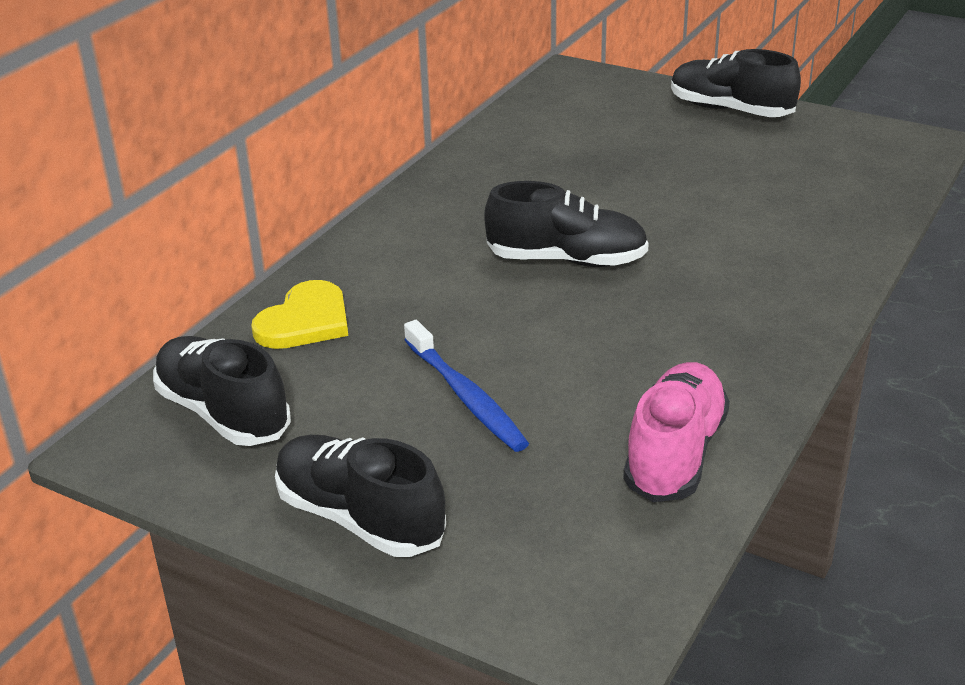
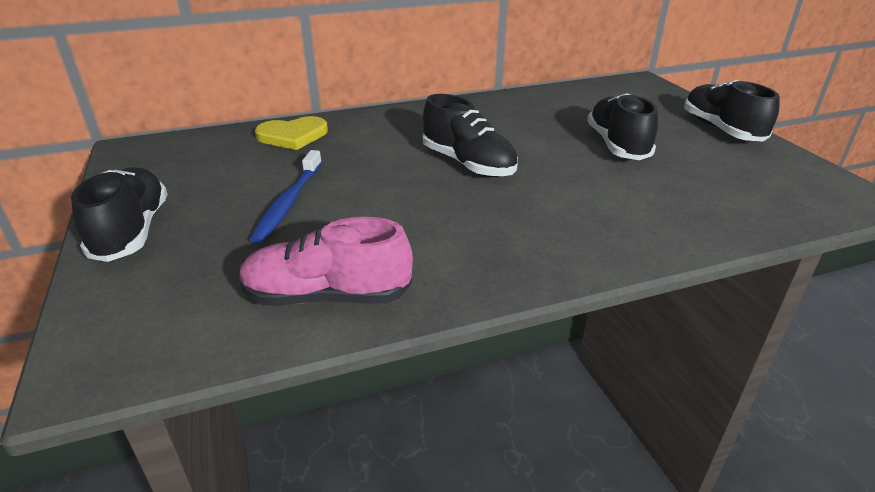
camera: 40 degrees right, 0 degrees up
black shoe [153,336,291,446] -> black shoe moved to [587,93,658,160]
pink shoe [623,362,730,502] -> pink shoe turned 150 degrees counterclockwise [239,217,413,306]

